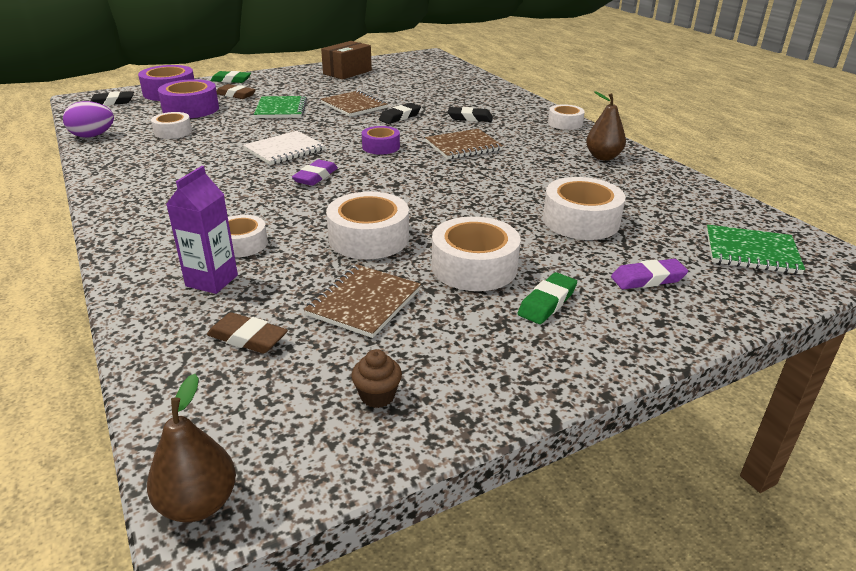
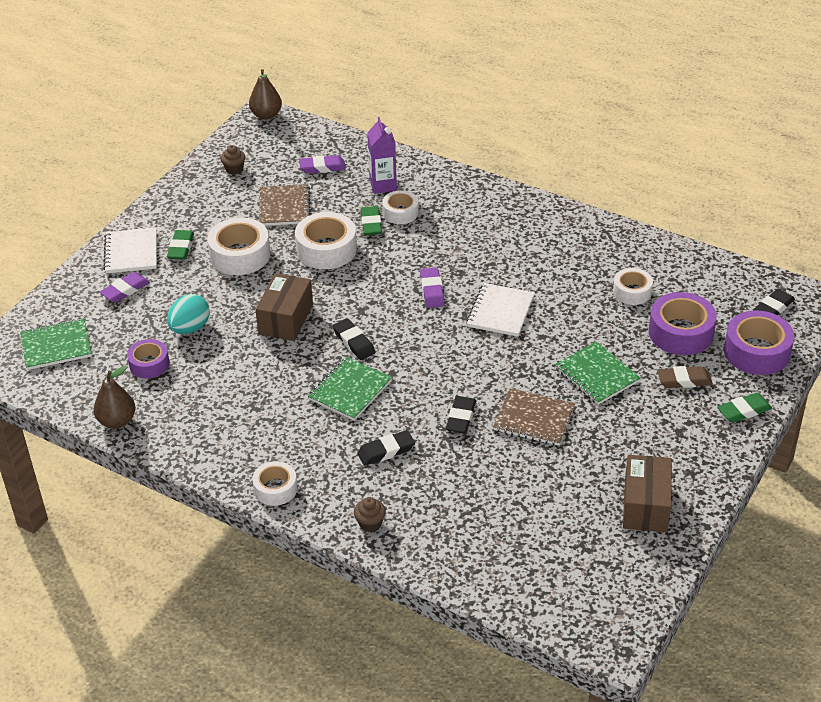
camera: 150 degrees right, 10 degrees up
purple egg [63,101,114,138] -> none
brown eraser [207,312,288,353] -> purple eraser [299,155,346,174]
purple tape [362,126,400,155] -> purple tape moved to [127,339,169,378]
brown notebook [425,129,503,159] -> green notebook [308,357,392,421]
white tape [543,177,626,240] -> turquoise egg [167,294,210,334]
brown pear [586,91,626,160] -> brown pear moved to [94,366,136,429]
none -> white notebook [103,227,157,274]
none -> brown box [255,273,313,341]
none -> black eraser [333,318,376,360]
none -> brown cupcake [354,497,386,532]
none -> green eraser [361,206,382,235]

